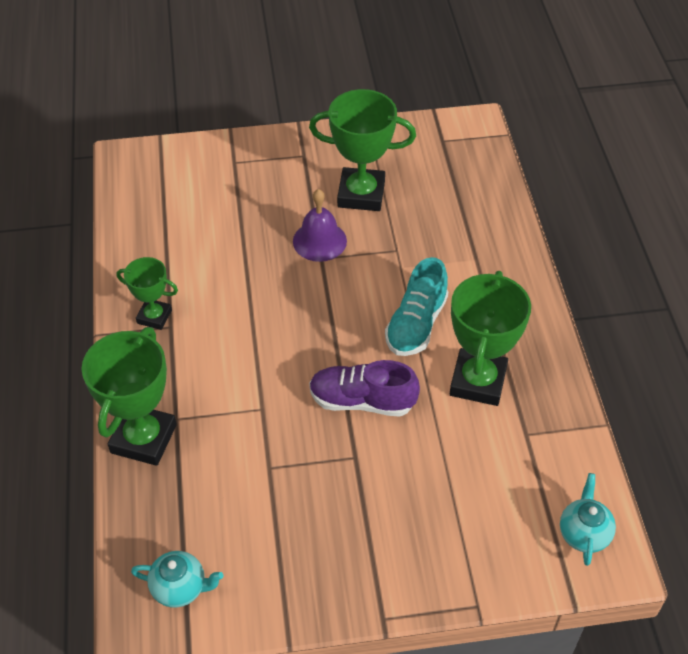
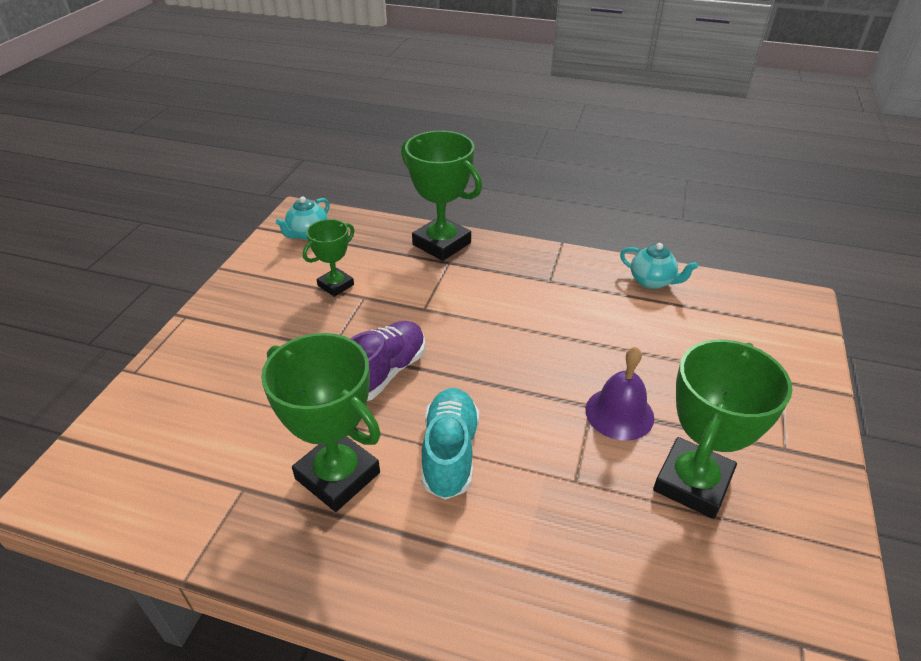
camera: 115 degrees right, 10 degrees down
green trophy [117,257,178,330] -> green trophy moved to [303,219,354,297]
turquoise shoe [385,257,448,356] -> turquoise shoe turned 45 degrees clockwise [421,388,479,500]
turquoise teapot [560,473,616,566] -> turquoise teapot moved to [620,243,698,289]

